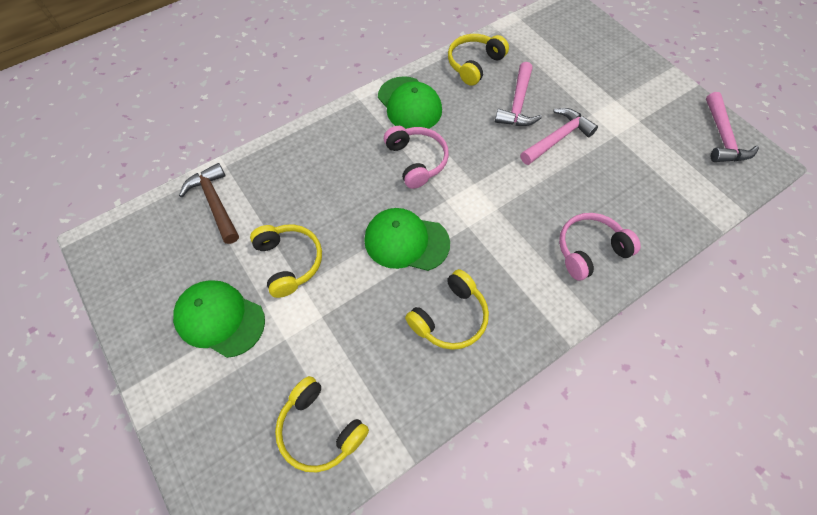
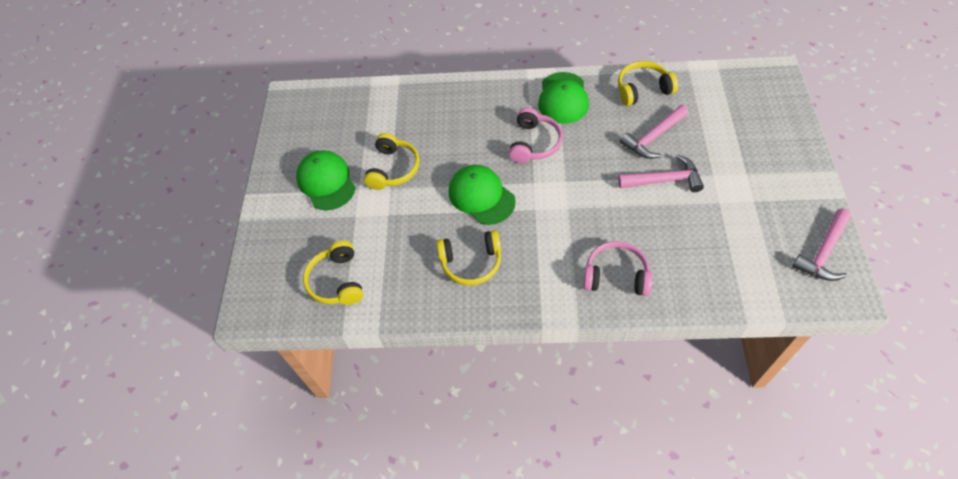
camera: 40 degrees right, 5 degrees down
brown hammer [179,163,239,244] -> none

